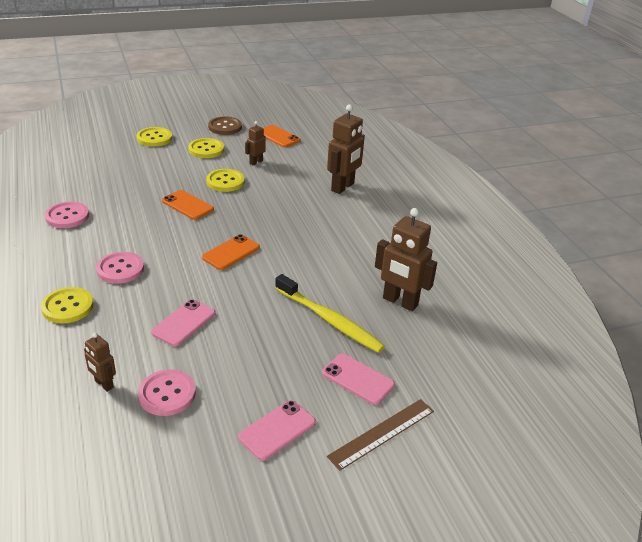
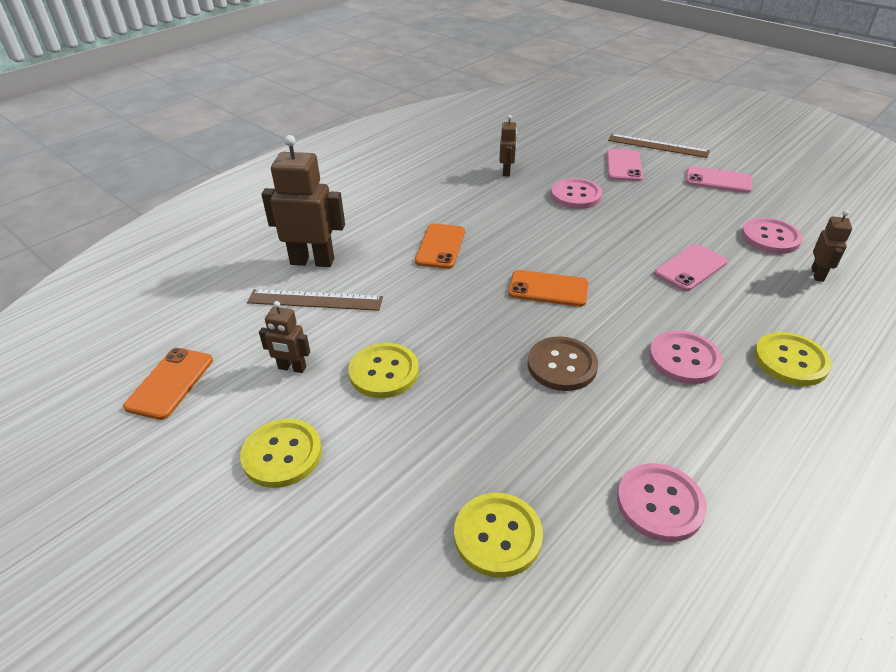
camera: 115 degrees left, 5 degrees up
yellow button [137,127,172,147] -> yellow button moved to [454,493,543,578]
pink phone [151,299,216,347] -> pink phone turned 45 degrees counterclockwise [654,244,728,291]
orange phone [162,190,214,220] -> orange phone moved to [415,224,465,269]
brown button [208,116,242,135] -> brown button moved to [528,336,598,391]
yellow toothbrush [275,274,385,353] -> pink button [551,178,602,209]
brown robot [375,208,437,311] -> brown robot [499,115,517,176], size x0.53
none -> brown ruler [247,289,383,311]

